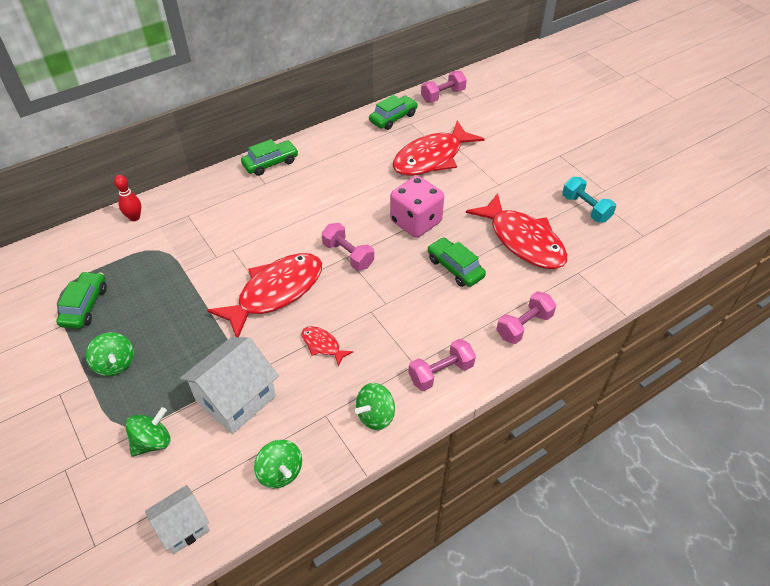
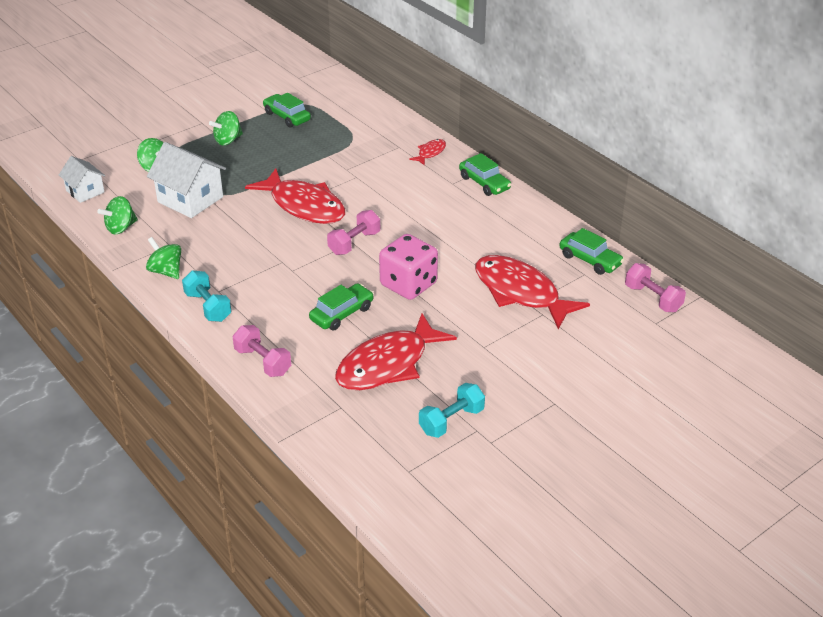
camera: 85 degrees right, 10 degrees down
green car [56,271,107,329] -> green car turned 135 degrees counterclockwise [263,93,311,127]
red bowling pin [114,175,141,221] -> none
red fish [302,326,353,367] -> red fish moved to [409,139,446,165]
pink dumbbell [408,339,476,391] -> turquoise dumbbell [182,270,232,322]

